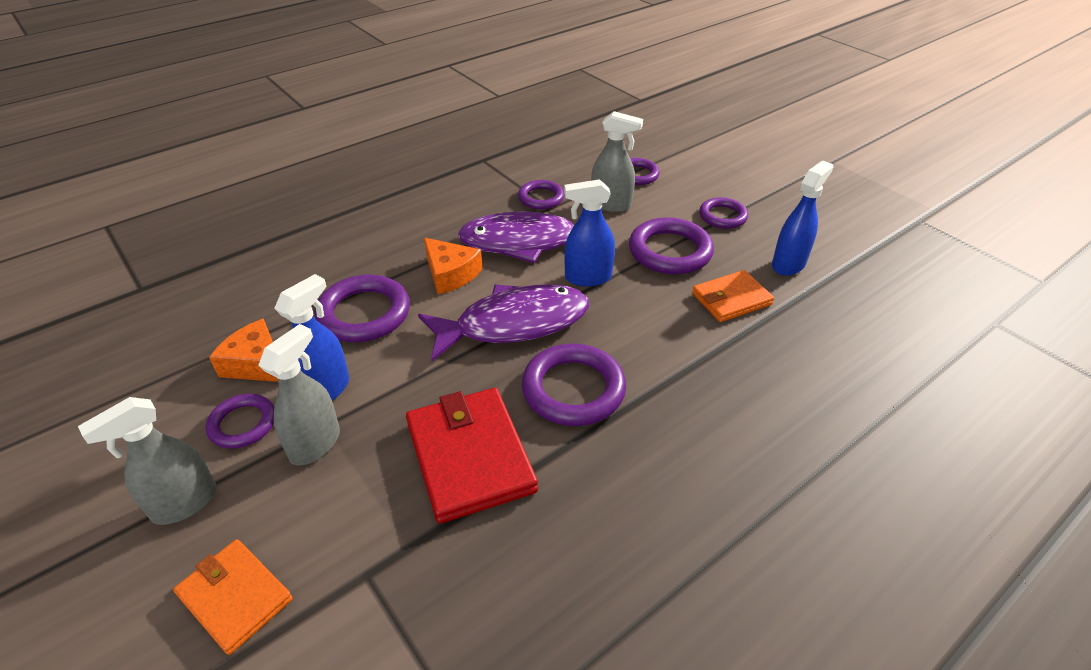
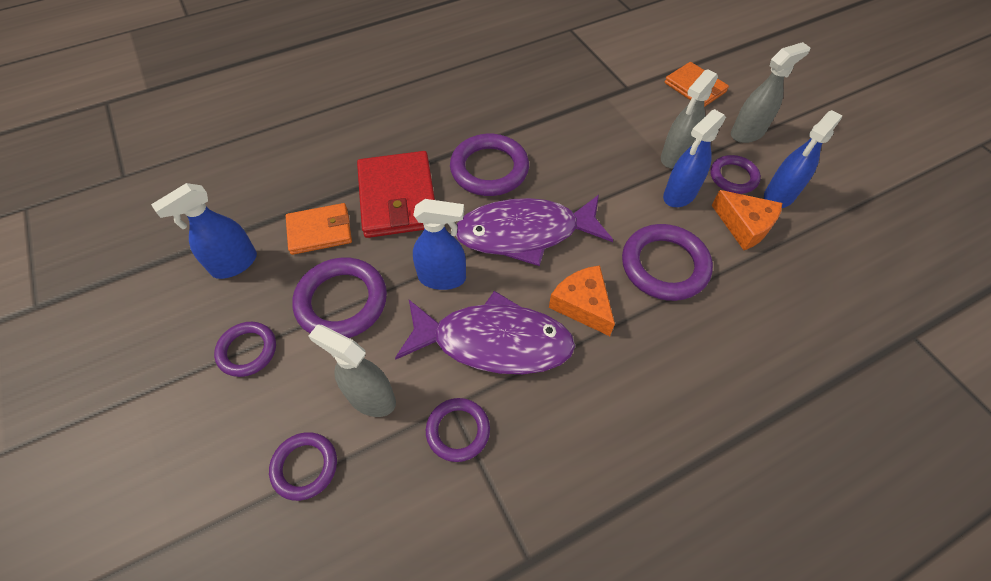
camera: 170 degrees left, 15 degrees up
red wallet [406,388,538,523] -> red wallet moved to [357,151,435,238]
none -> blue spray bottle [764,110,842,208]

